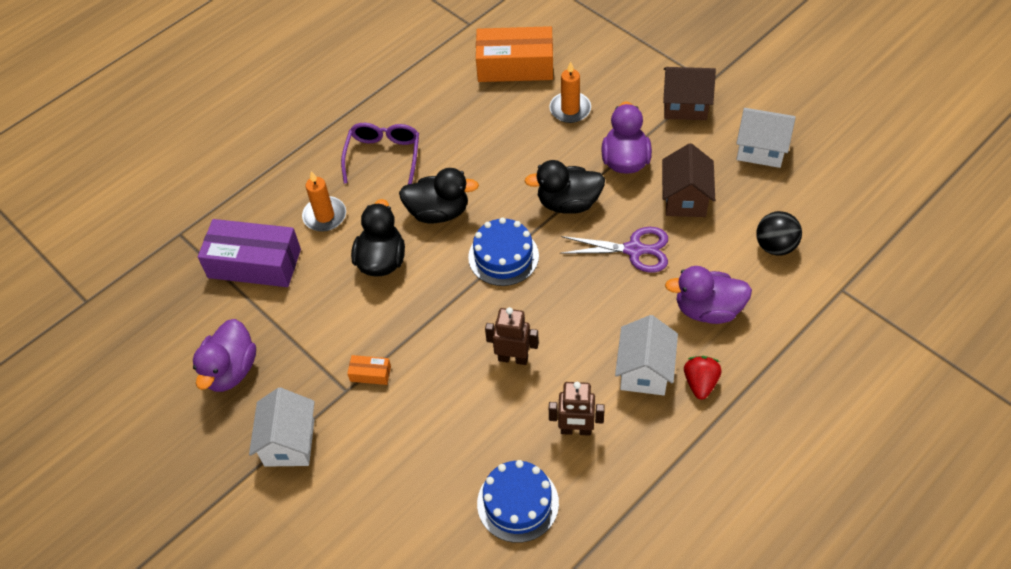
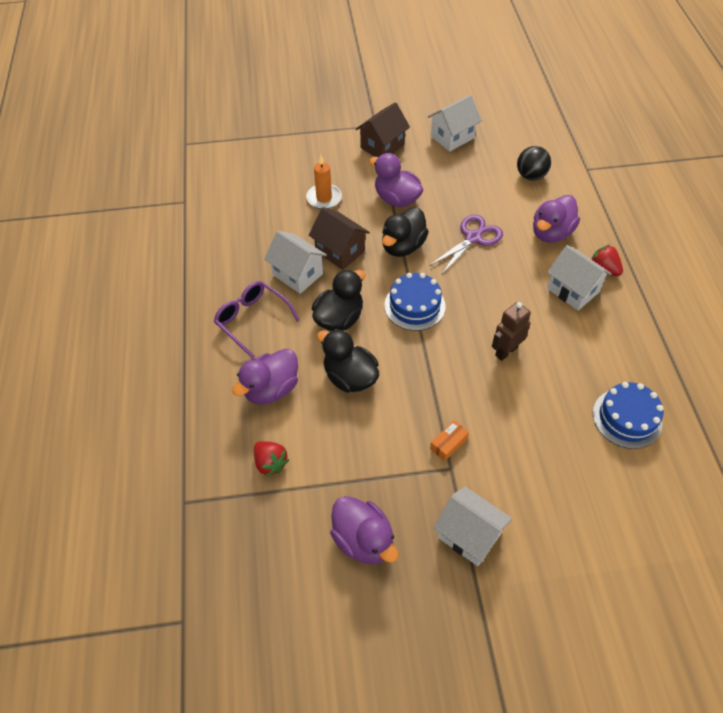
camera: 55 degrees left, 0 degrees up
purple box [198,219,301,287] -> red strawberry [254,441,289,477]
orange candle [302,171,346,232] -> purple duck [232,349,298,405]
orange box [476,26,553,82] -> none
brown robot [549,382,605,436] -> none
brown house [662,143,715,217] -> brown house moved to [309,207,370,270]
none -> white house [264,231,327,294]

